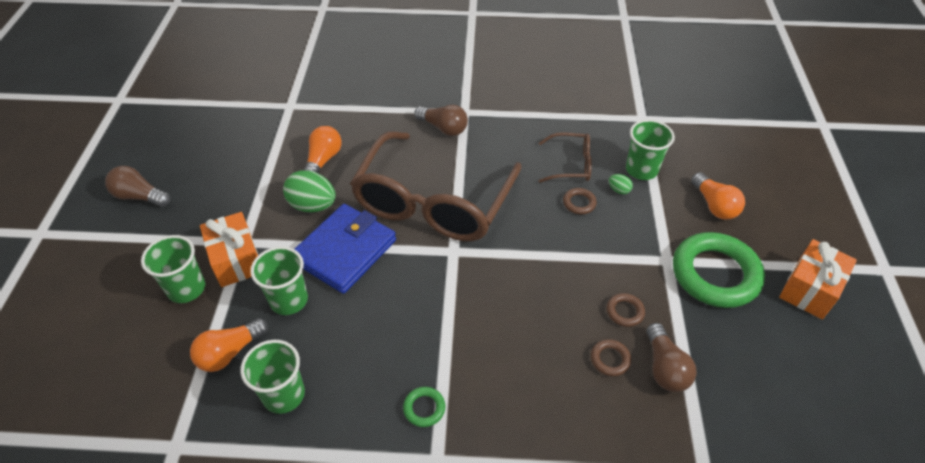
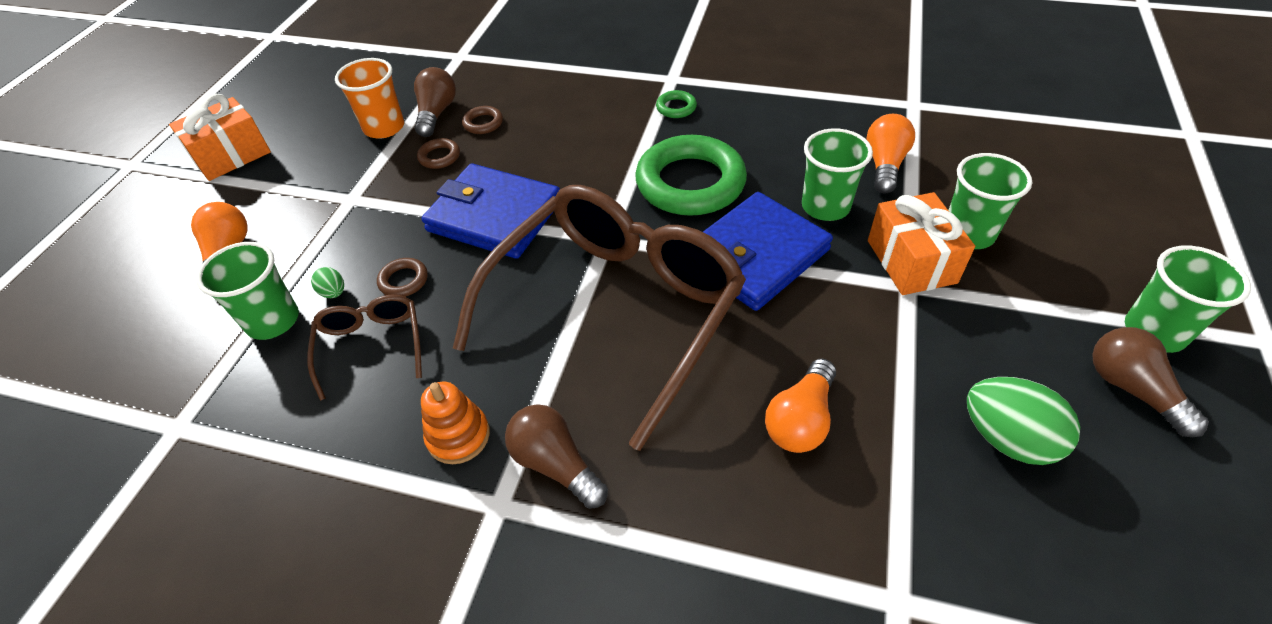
camera: 165 degrees left, 0 degrees up
brown light bulb [105,166,170,207] -> brown light bulb turned 150 degrees counterclockwise [1092,327,1209,437]
orange light bulb [190,318,268,372] -> orange light bulb turned 45 degrees counterclockwise [866,114,915,193]
green cup [240,340,305,414] -> green cup moved to [1125,246,1251,353]
green egg [283,170,336,212] -> green egg moved to [967,377,1080,465]
brown glasses [539,132,592,183] -> brown glasses turned 60 degrees clockwise [307,295,422,401]
green ring [673,232,765,308] -> green ring moved to [635,135,747,216]
none -> orange cup [335,58,404,139]
none -> orange stacking toy [421,381,490,464]
none -> blue wallet [422,164,560,259]

